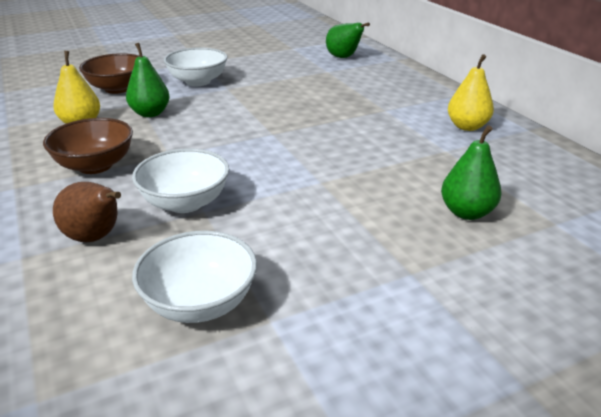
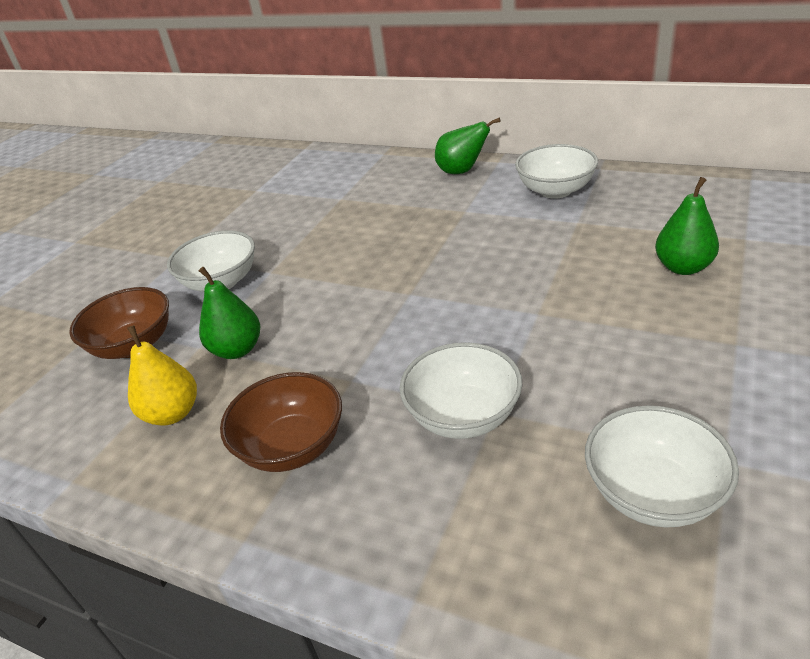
camera: 35 degrees left, 5 degrees up
brown pear [53,182,121,242] -> none
green pear [326,22,370,58] -> green pear moved to [435,117,501,174]
yellow pear [448,54,494,131] -> white bowl [515,144,598,199]

